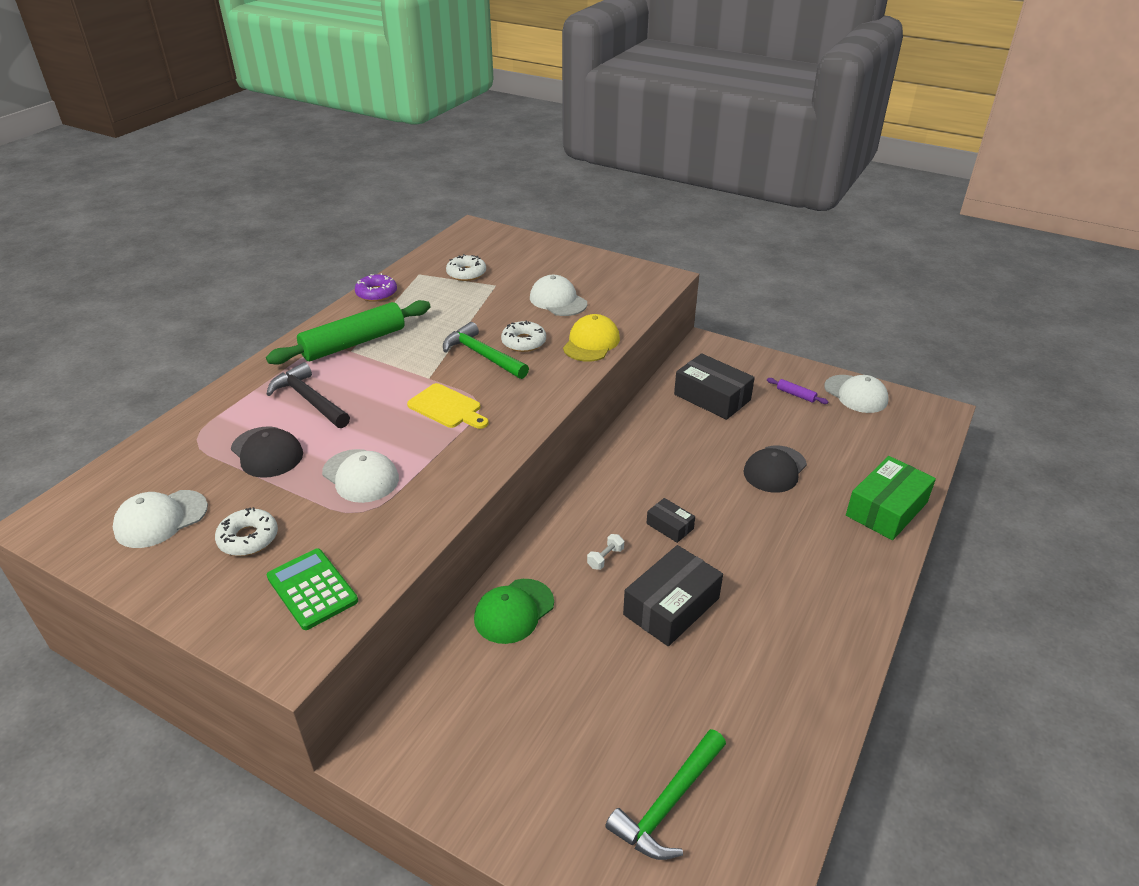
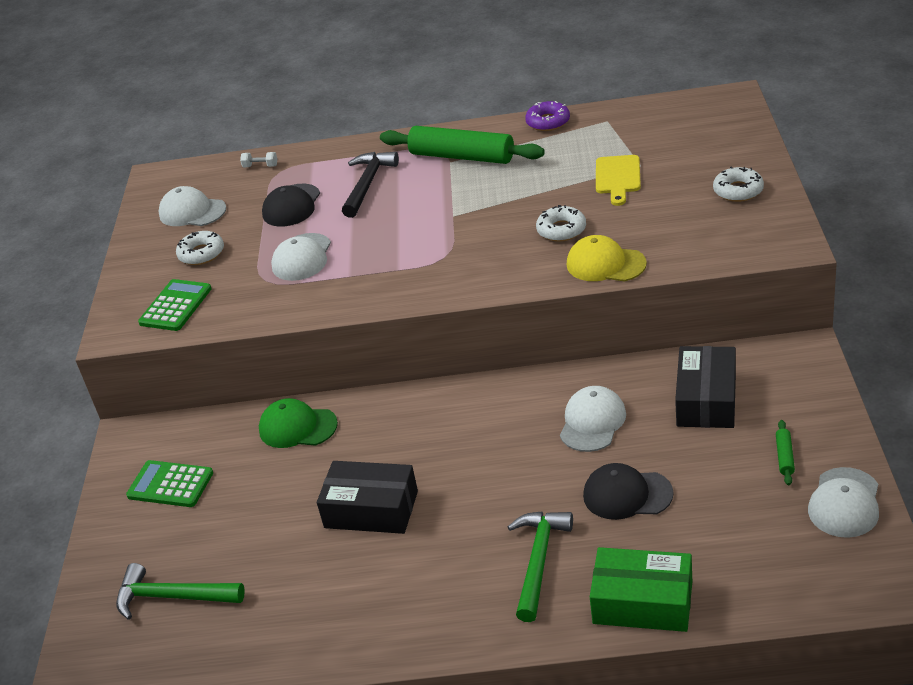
camera: 65 degrees right, 0 degrees up
yellow cutting board [407,383,489,429] -> yellow cutting board moved to [596,155,641,206]
green hammer [443,322,529,379] -> green hammer moved to [508,511,573,622]
white donut [446,254,486,281] -> white donut moved to [713,167,764,202]
white cap [530,275,587,316] -> white cap moved to [560,386,626,452]
yellow cap [563,314,620,362] -> yellow cap turned 150 degrees counterclockwise [567,235,647,282]
white dumbbell [587,534,624,570] -> white dumbbell moved to [240,152,277,167]
black box [646,498,695,543] -> none
purple rolling pin [767,378,828,404] -> green rolling pin [776,420,795,485]
none -> green calculator [126,460,213,507]

